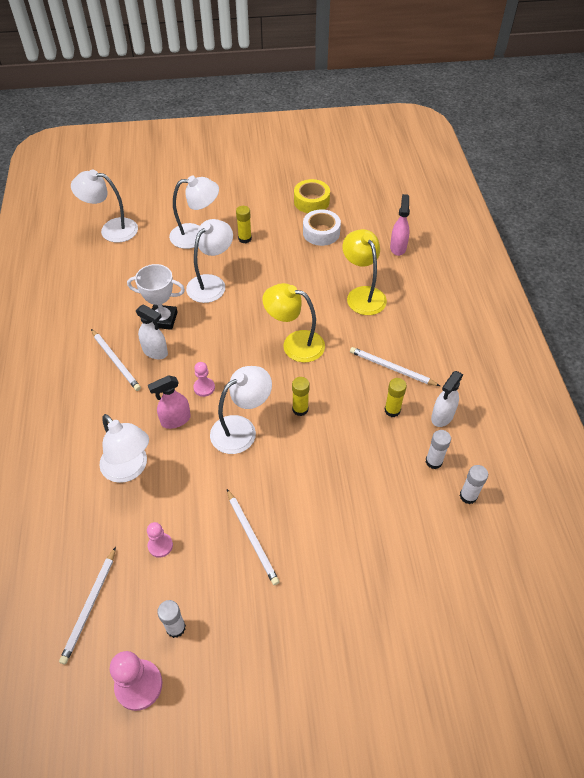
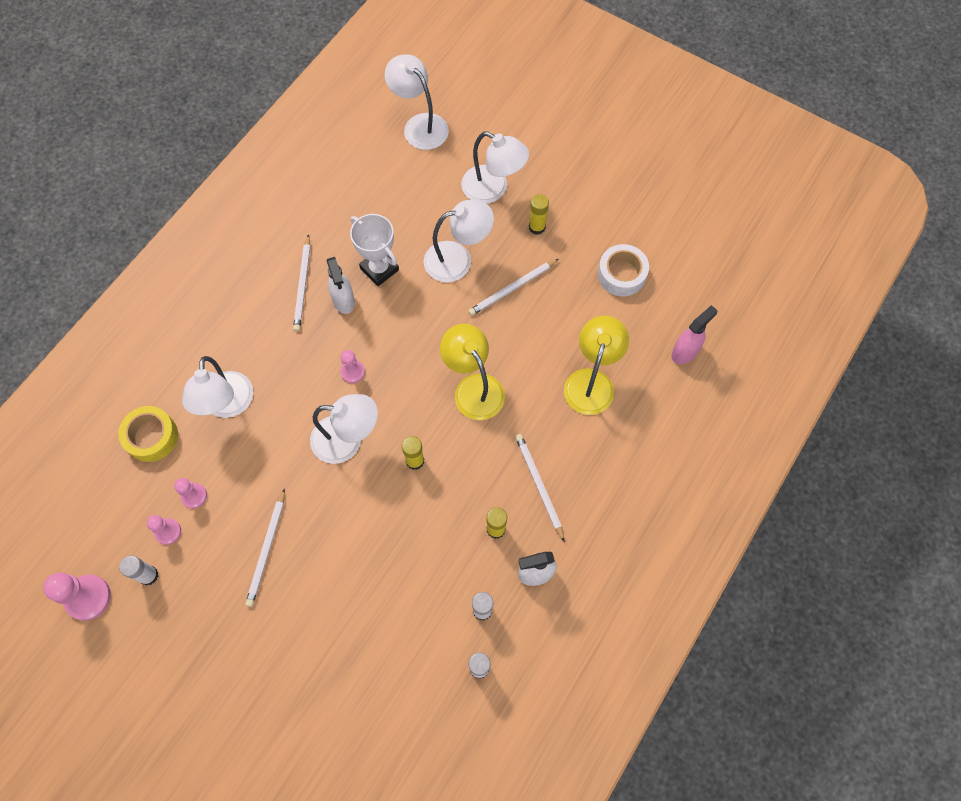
camera: 40 degrees right, 15 degrees up
white pencil [59,547,116,665] -> white pencil moved to [468,259,559,316]
pink spray bottle [148,375,191,429] -> none
yellow tape [294,179,330,213] -> yellow tape moved to [118,406,178,462]
none -> pink pawn [147,515,181,545]

